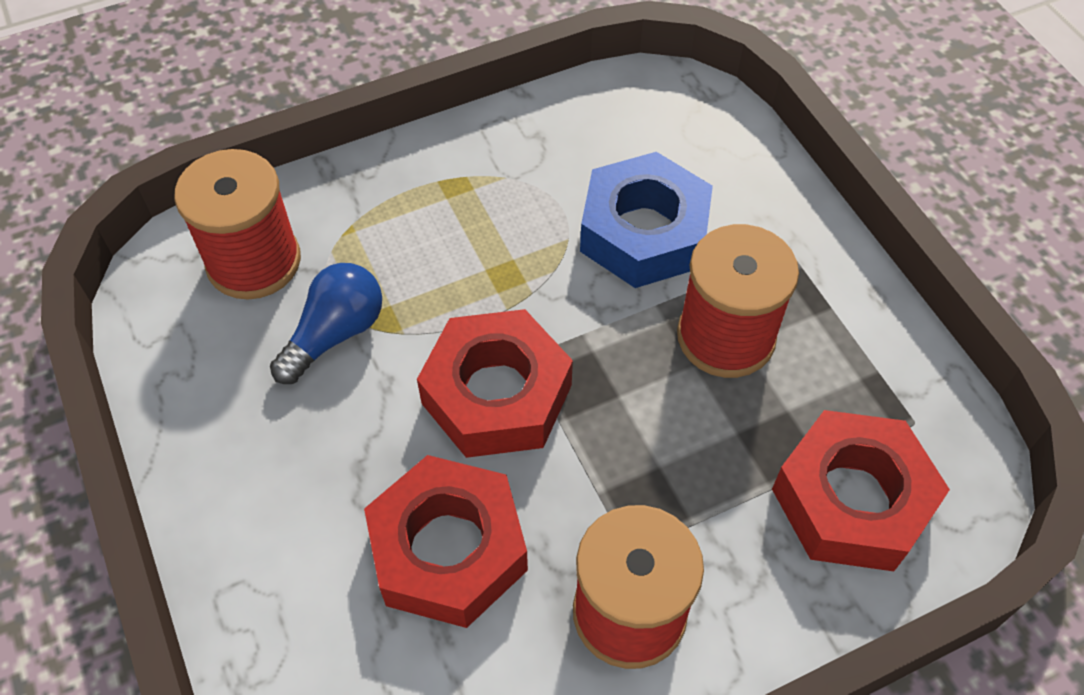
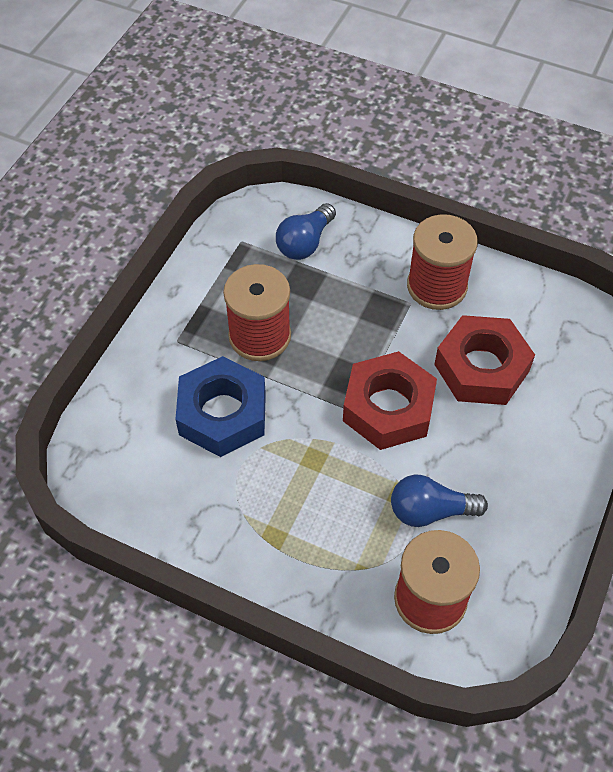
camera: 130 degrees left, 0 degrees up
red nut [772,410,950,571] -> blue light bulb [276,203,336,260]

